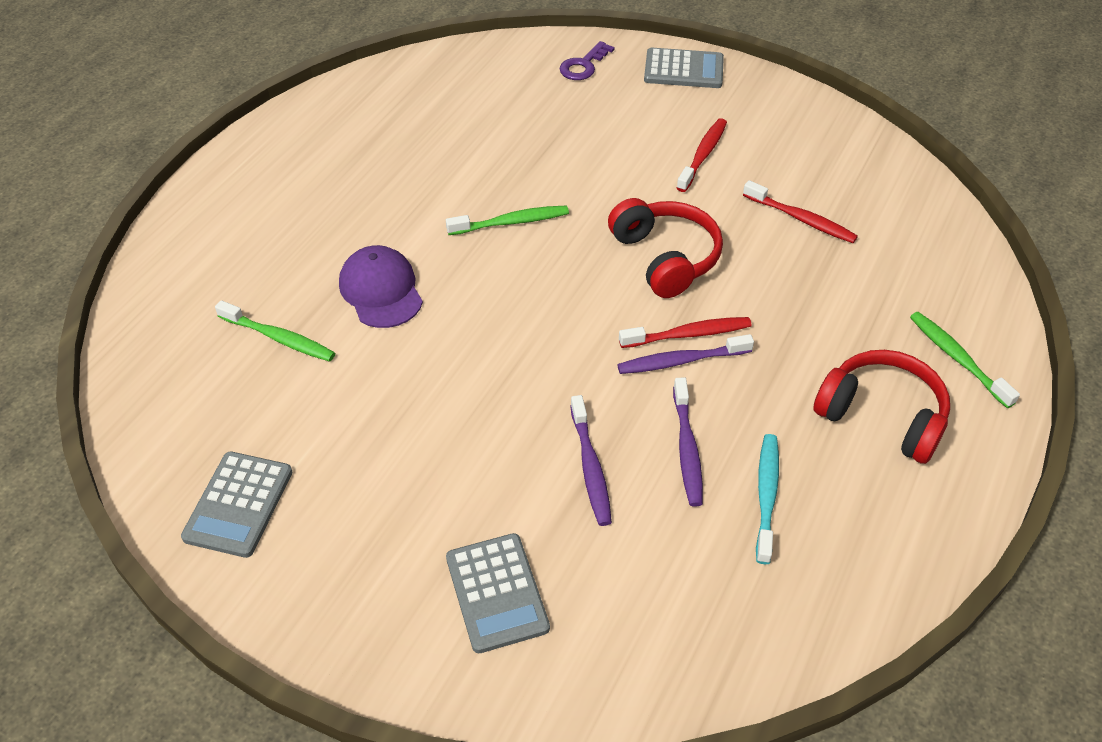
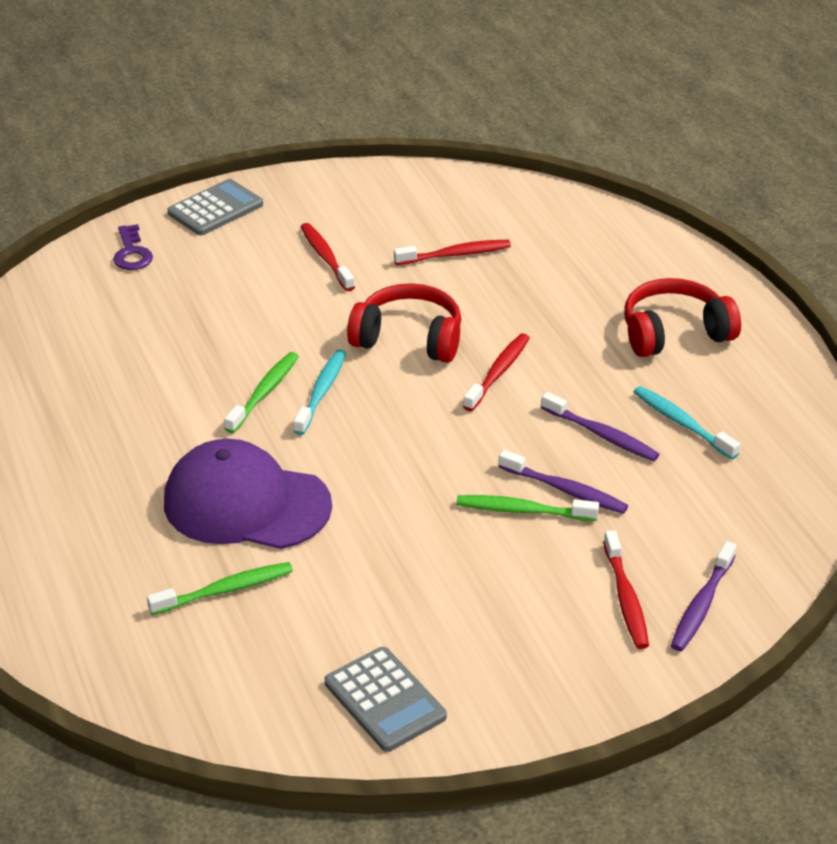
camera: 50 degrees left, 10 degrees down
purple cap [339,245,423,328] -> purple cap [164,439,332,549], size x1.53
grey calculator [446,533,550,653] -> red toothbrush [603,530,649,649]
purple toothbrush [617,334,754,374] -> purple toothbrush moved to [671,541,736,651]
green toothbrush [910,312,1020,408] -> green toothbrush moved to [456,495,599,521]
none -> turquoise toothbrush [293,349,346,435]

